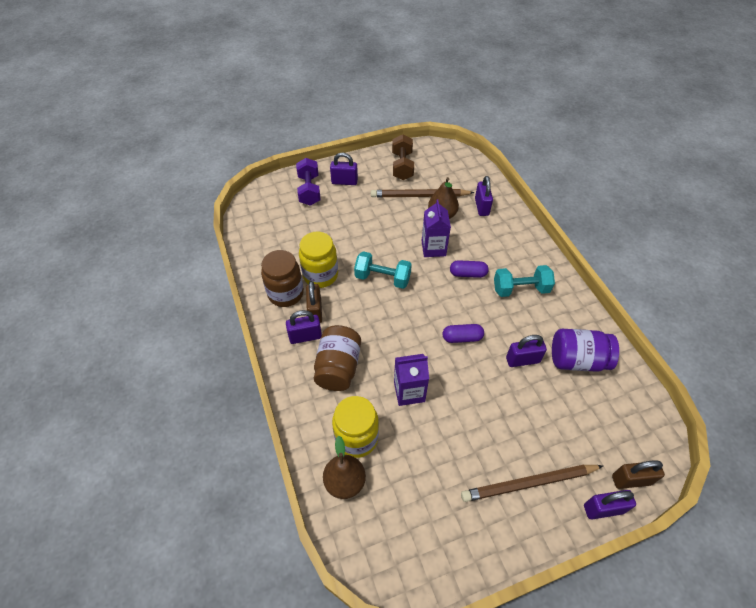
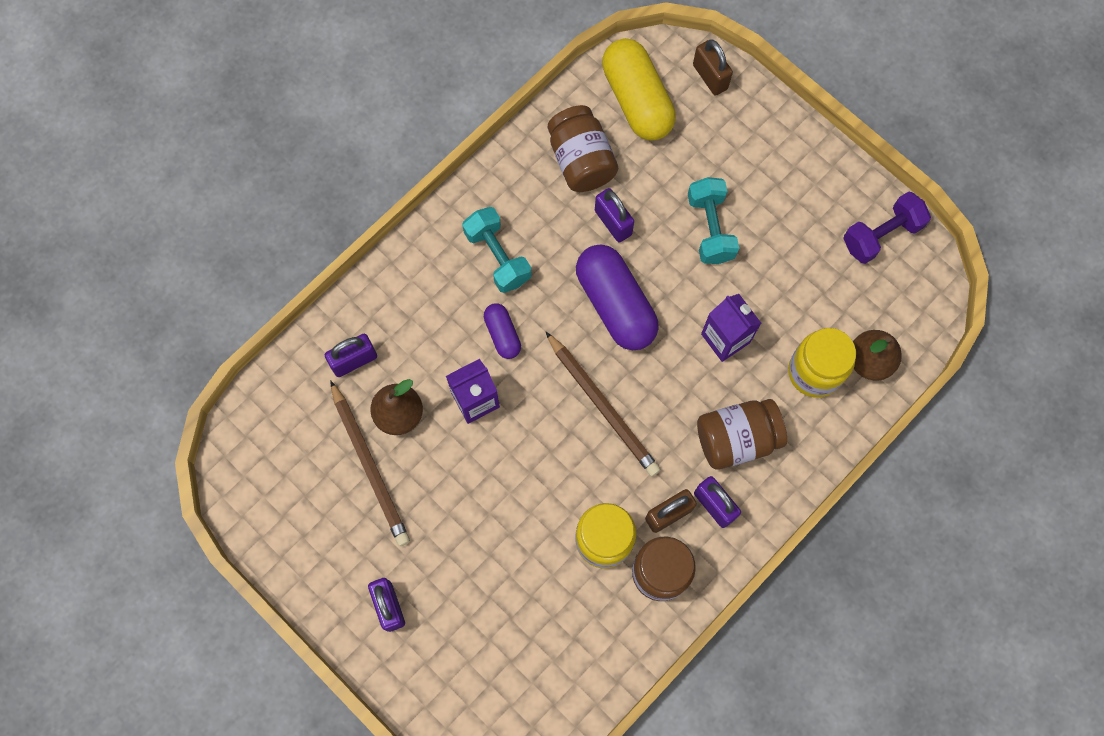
camera: 115 degrees left, 20 degrees up
purple dumbbell [296,158,321,206] -> purple dumbbell moved to [843,192,931,264]
turquoise dumbbell [354,251,412,289] -> turquoise dumbbell moved to [688,177,739,264]
brown dumbbell [392,134,414,180] -> none
purple capsule [443,324,484,343] -> purple capsule [576,244,659,350], size x1.97
brown pencil [461,465,603,502] -> brown pencil moved to [546,332,661,476]
purple jar [552,329,619,372] -> brown jar [548,105,618,192]
purple padlock [584,490,636,519] -> none
none -> yellow capsule [602,38,676,141]

